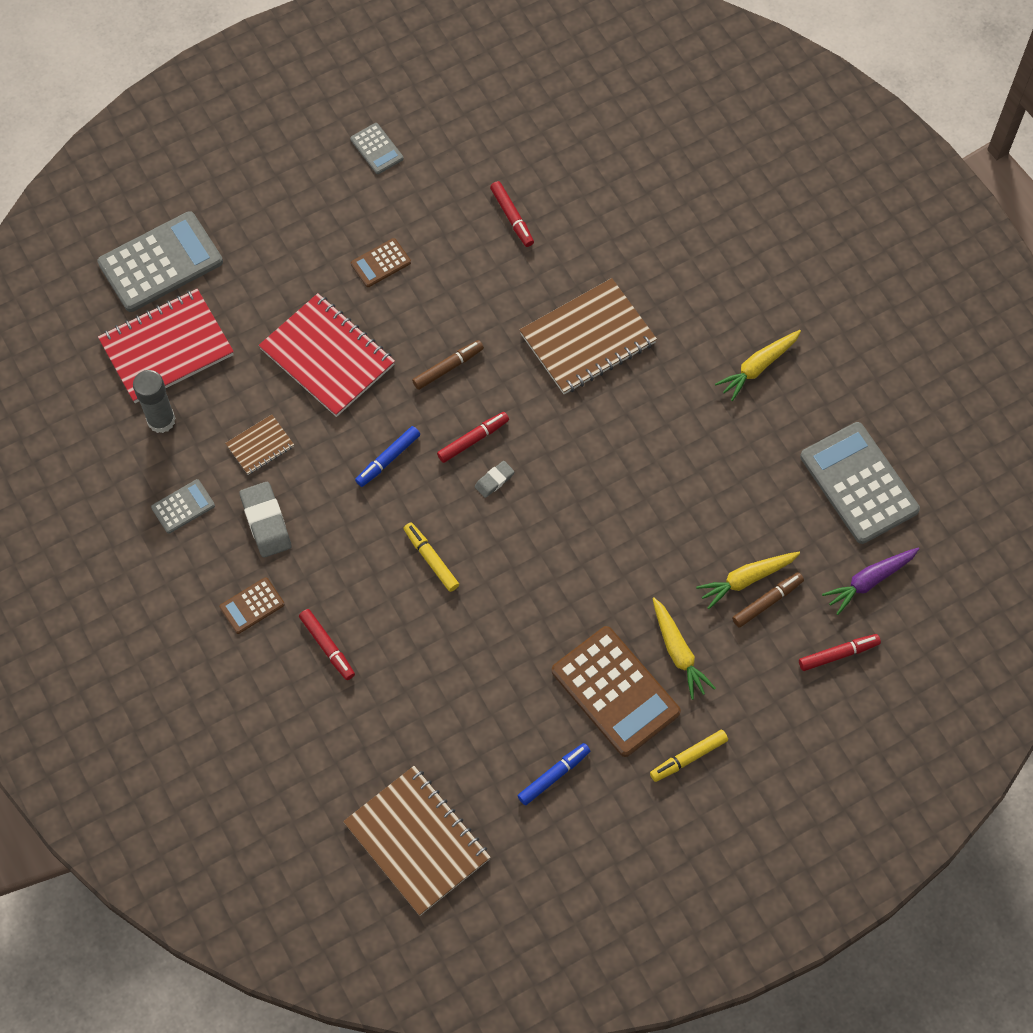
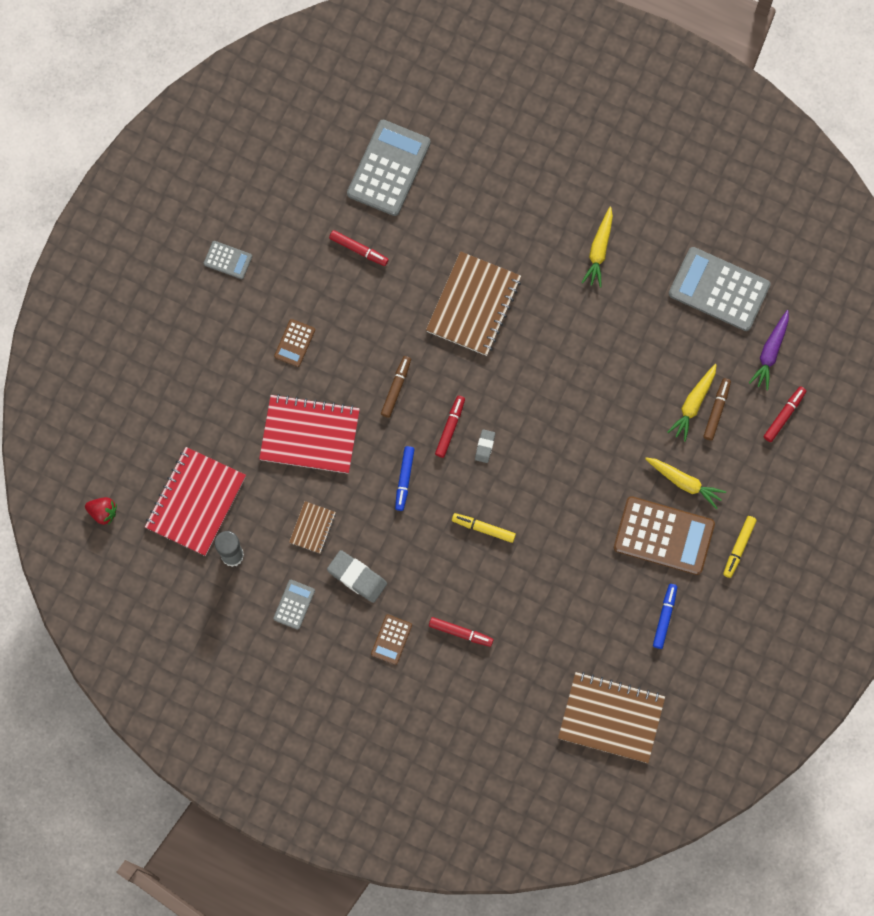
camera: 35 degrees left, 10 degrees up
grey calculator [97,211,223,312] -> grey calculator moved to [347,120,431,216]
none -> red strawberry [85,497,117,525]

